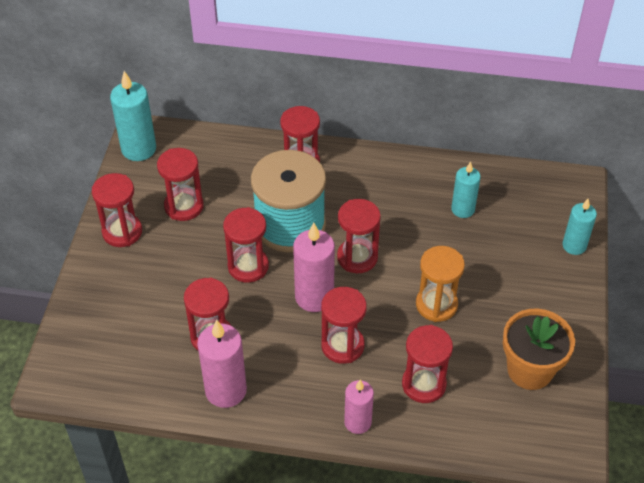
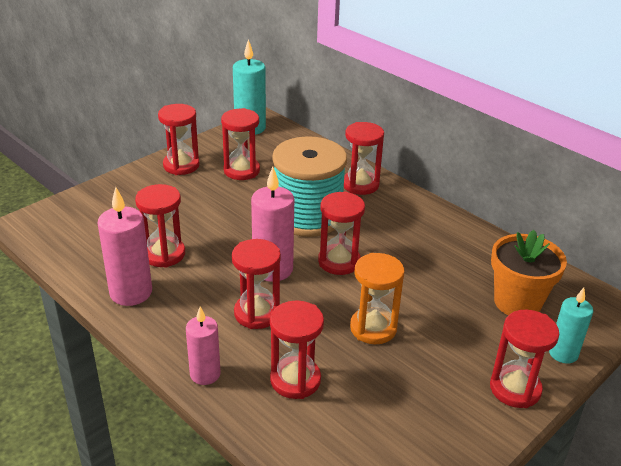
camera: 35 degrees right, 15 degrees down
red hourglass [223,207,269,283] -> red hourglass moved to [490,310,559,408]
turquoise candle [451,161,481,218] -> none
orange flower pot [503,309,575,390] -> orange flower pot moved to [491,230,567,315]

